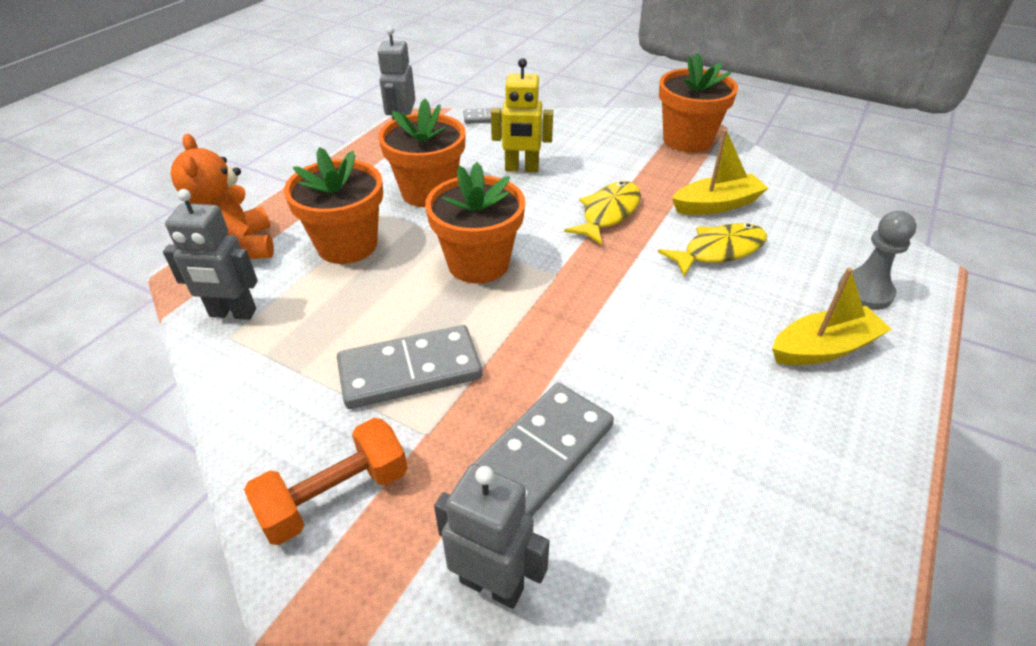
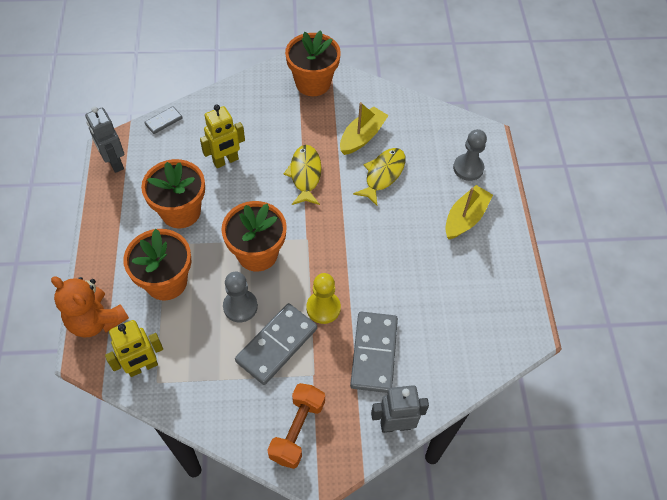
camera: 35 degrees left, 15 degrees up
grey robot [163,189,258,320] -> yellow robot [105,320,163,377]
none -> grey pawn [223,272,258,322]
none -> yellow pawn [306,273,341,324]

